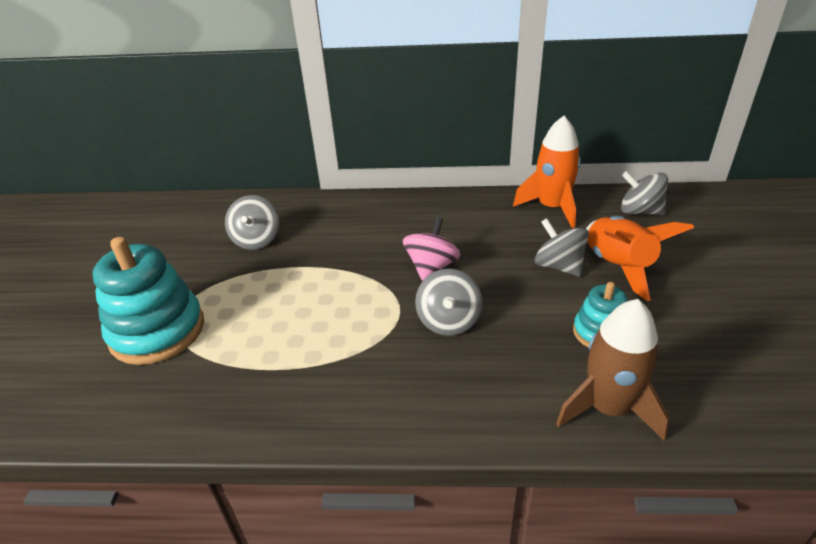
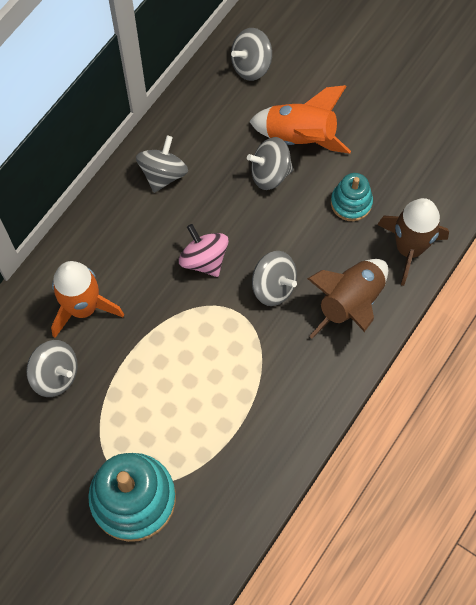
camera: 60 degrees left, 30 degrees up
orange rocket [513,116,581,228] -> orange rocket moved to [51,261,124,338]
none -> grey spinning top [136,136,188,193]
none -> brown rocket [307,259,388,339]

